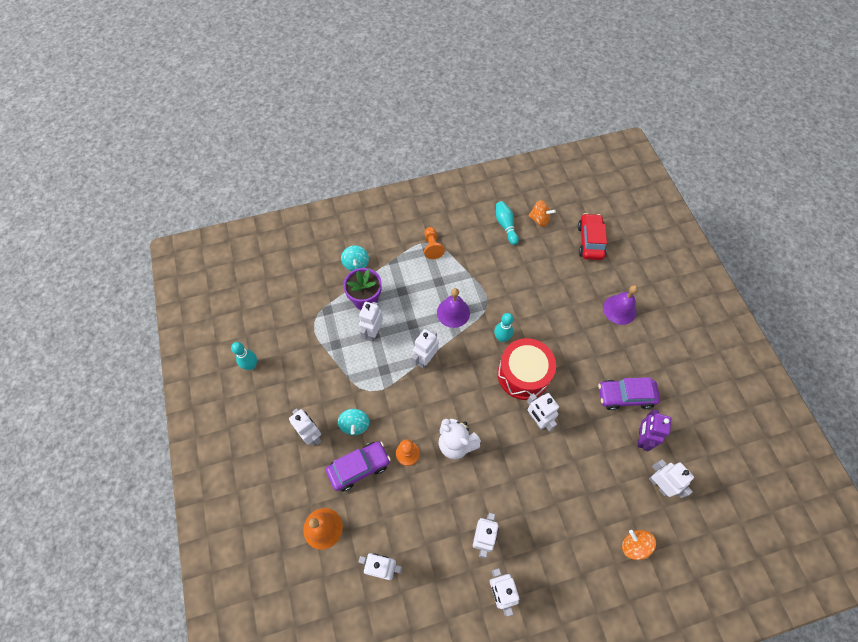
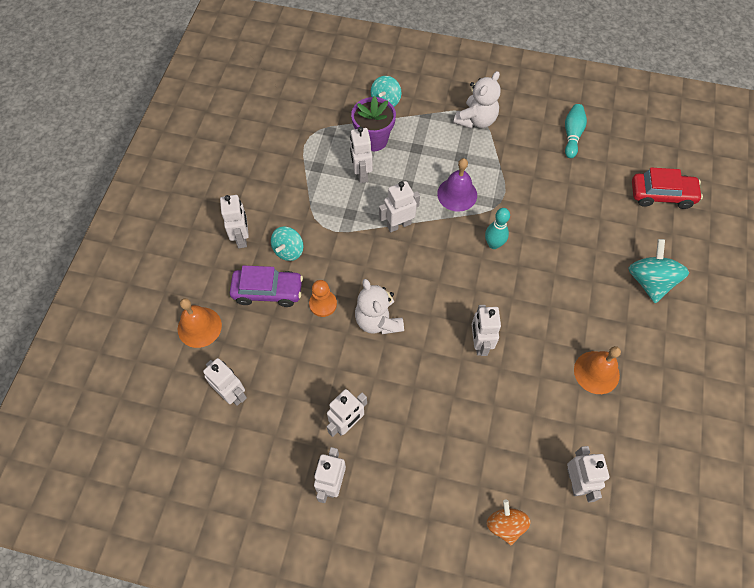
camera: 30 degrees right, 0 degrees up
turquoise bowling pin [231,342,257,370] -> none
white robot [359,302,383,342] -> white robot turned 60 degrees counterclockwise [350,127,373,183]
orange pawn [424,227,445,259] -> white teddy bear [454,71,501,129]
red drum [498,338,556,400] -> none
orange spinning top [528,200,556,227] -> none
red car [578,213,607,260] -> red car turned 60 degrees clockwise [632,168,703,209]
purple car [598,377,660,410] -> orange bell [574,346,621,394]
purple bell [603,285,638,325] -> turquoise spinning top [629,239,689,303]
purple robot [637,409,671,451] -> none

